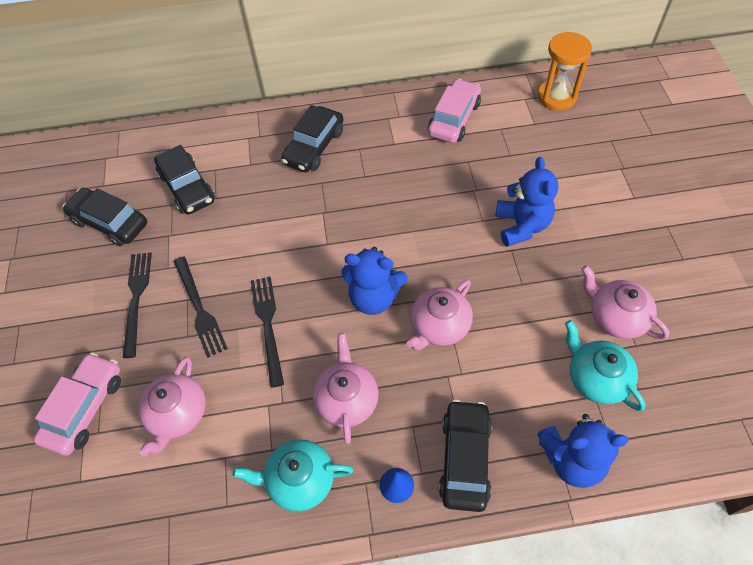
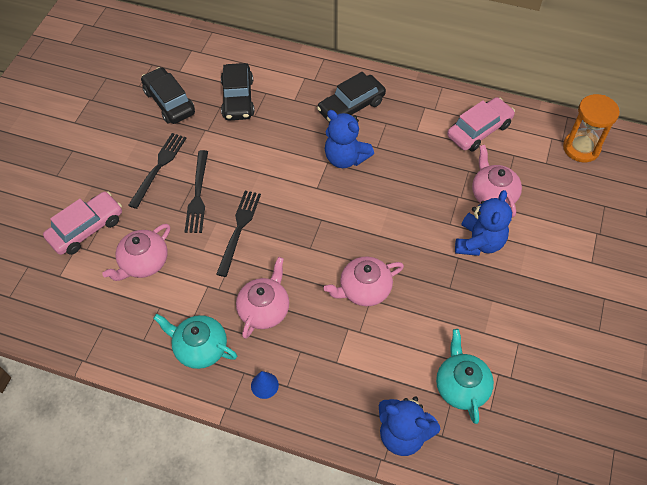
camera: 25 degrees right, 0 degrees up
blue teddy bear [342,247,408,315] -> blue teddy bear moved to [325,110,374,168]
black car [439,400,492,512] -> none
pink teapot [581,265,669,340] -> pink teapot moved to [472,145,522,218]

